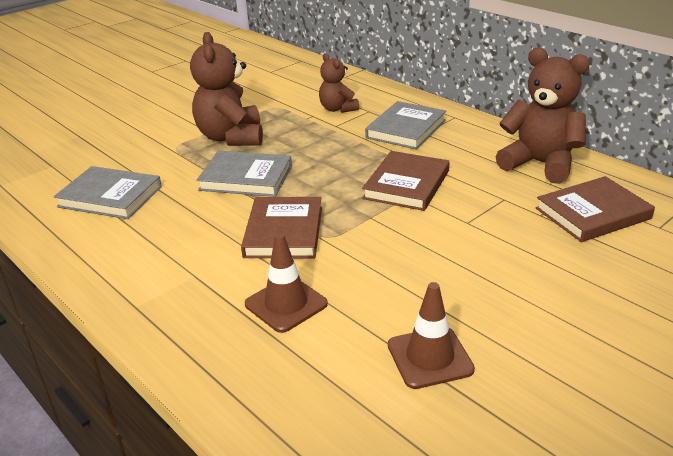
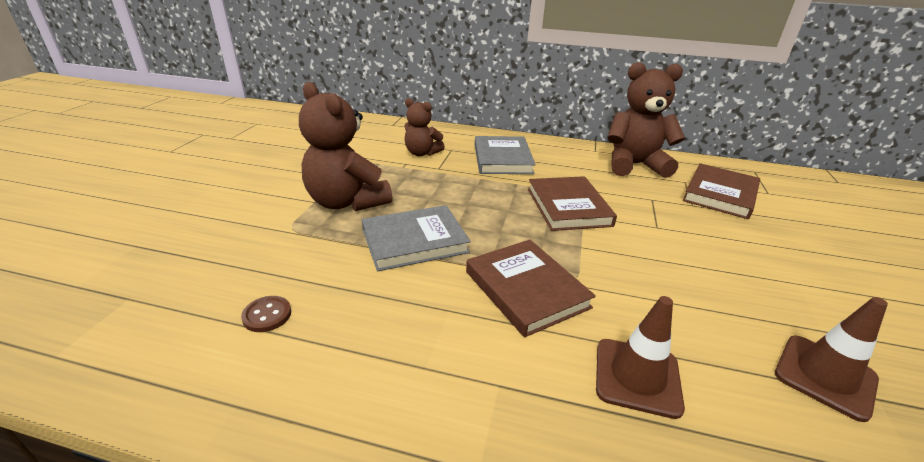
camera: 35 degrees left, 0 degrees up
grey book [54,166,162,219] -> brown button [241,296,291,332]

